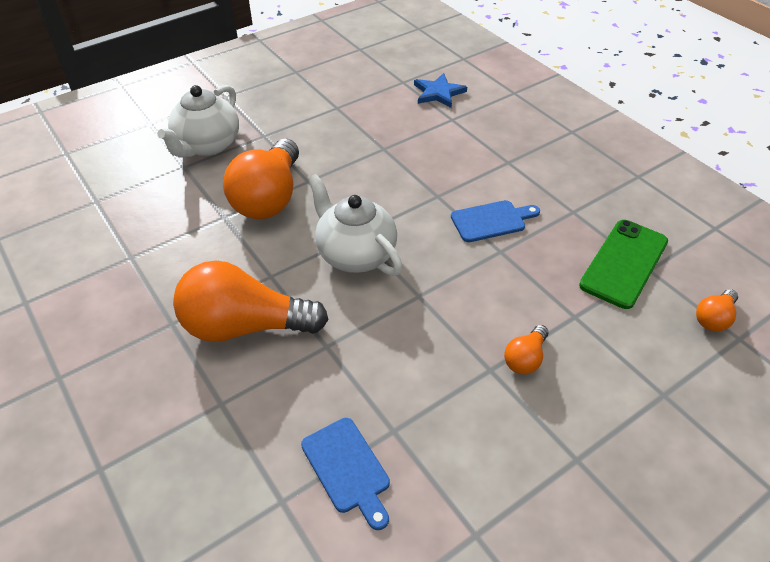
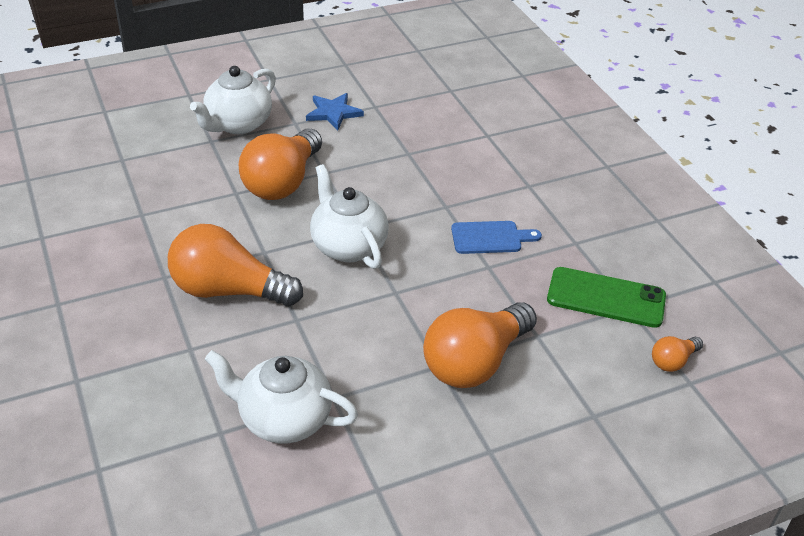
camera: 10 degrees right, 5 degrees down
blue cutting board [301,418,390,530] -> white teapot [205,350,358,443]
blue star [414,73,467,108] -> blue star moved to [306,93,364,130]
orange light bulb [504,325,548,374] -> orange light bulb [423,302,537,388], size x2.19
green phone [579,220,668,309] -> green phone turned 60 degrees clockwise [547,267,666,328]

